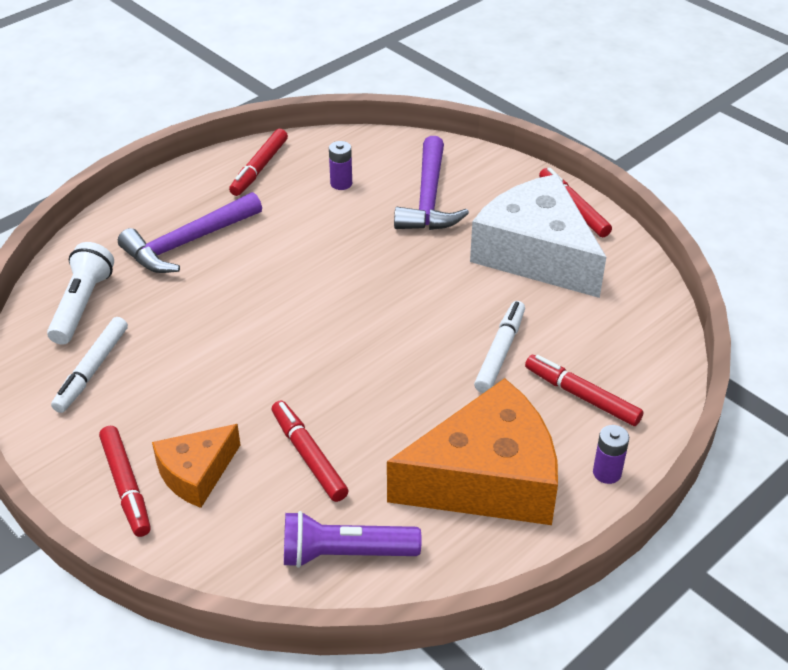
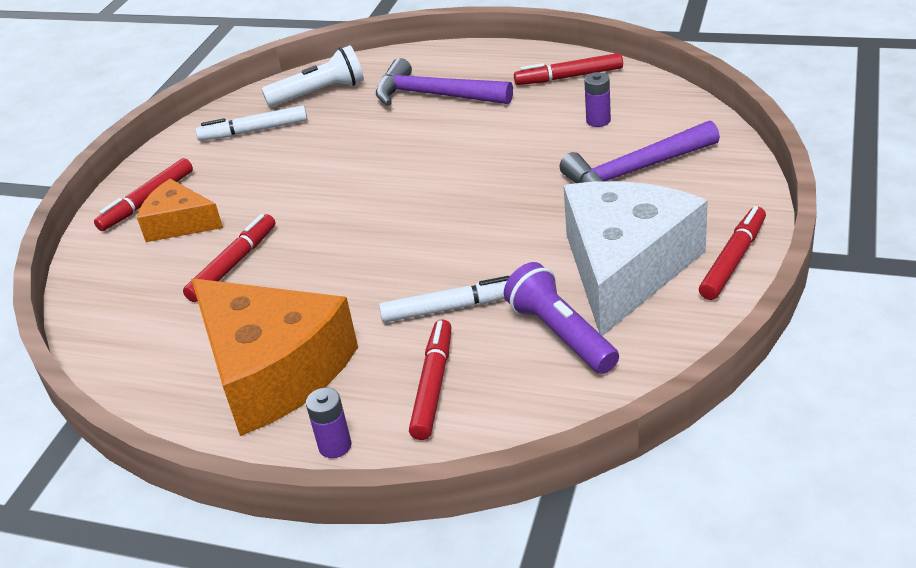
camera: 65 degrees right, 5 degrees down
purple flashlight [284,511,422,568] -> purple flashlight moved to [504,262,619,374]

